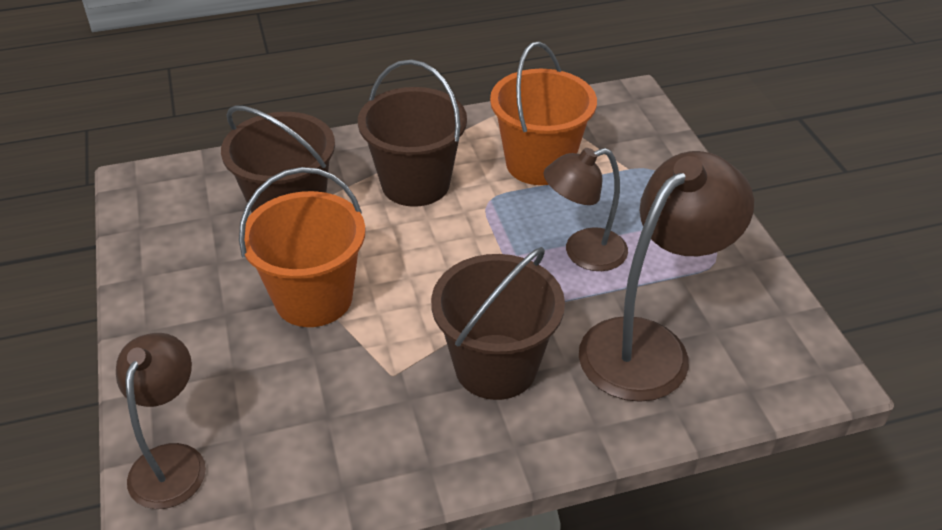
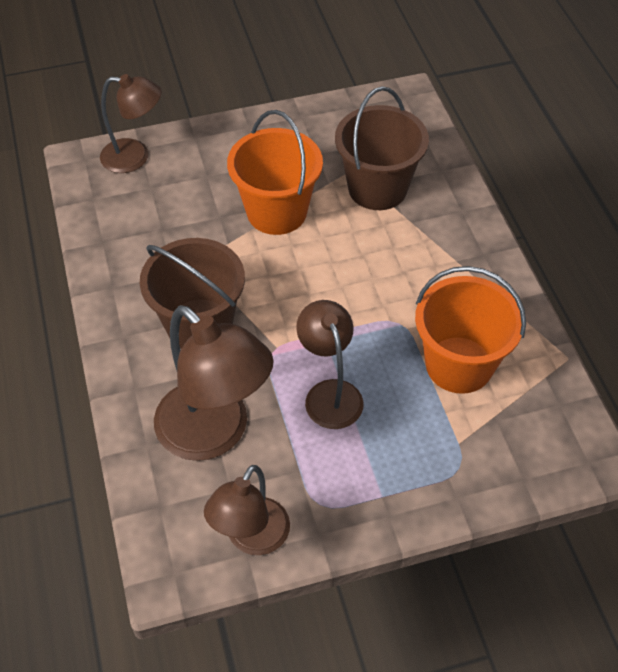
camera: 90 degrees right, 10 degrees up
brown bucket [358,60,467,207] -> none
none -> brown lamp [204,465,290,555]

